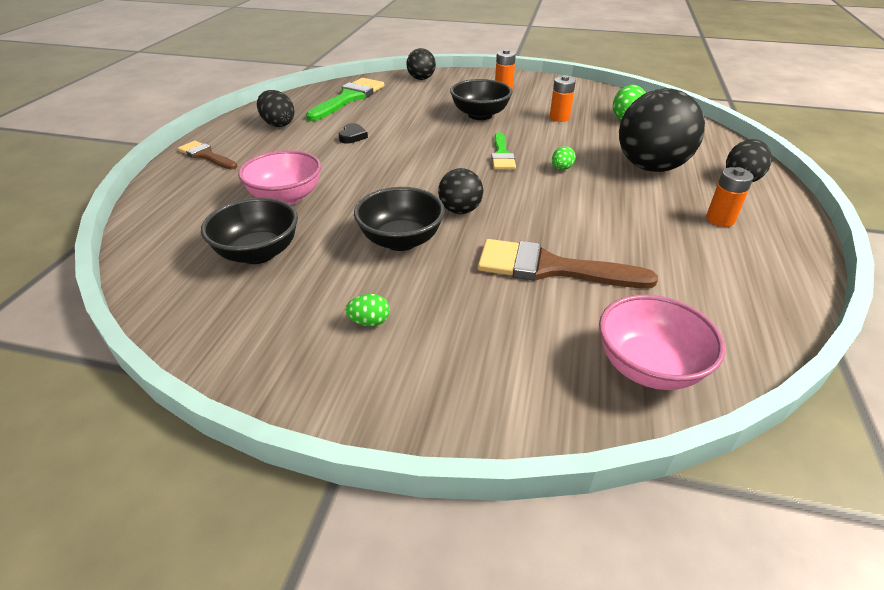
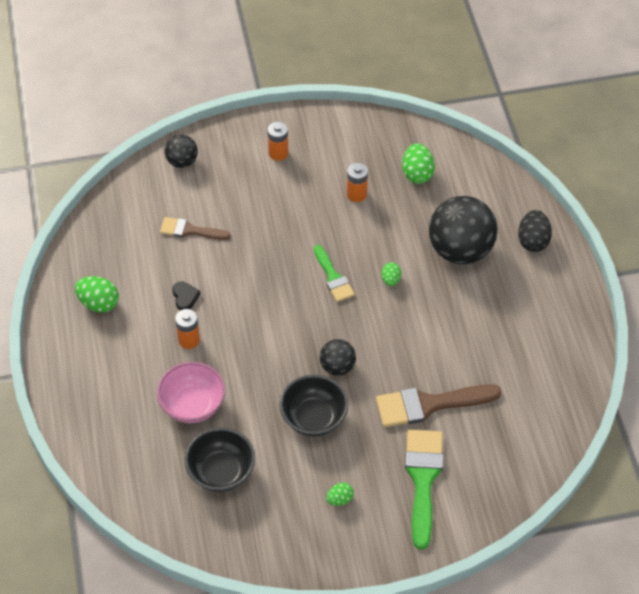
camera: 25 degrees left, 15 degrees up
brown brush [177,141,237,170] -> brown brush moved to [160,217,231,240]
black egg [257,90,294,127] -> green egg [75,276,119,313]
green brush [306,78,384,121] -> green brush moved to [405,430,443,550]
black bowl [450,79,512,120] -> none
pink bowl [599,294,725,390] -> none
orange battery [706,167,754,227] -> orange battery moved to [175,309,200,349]

